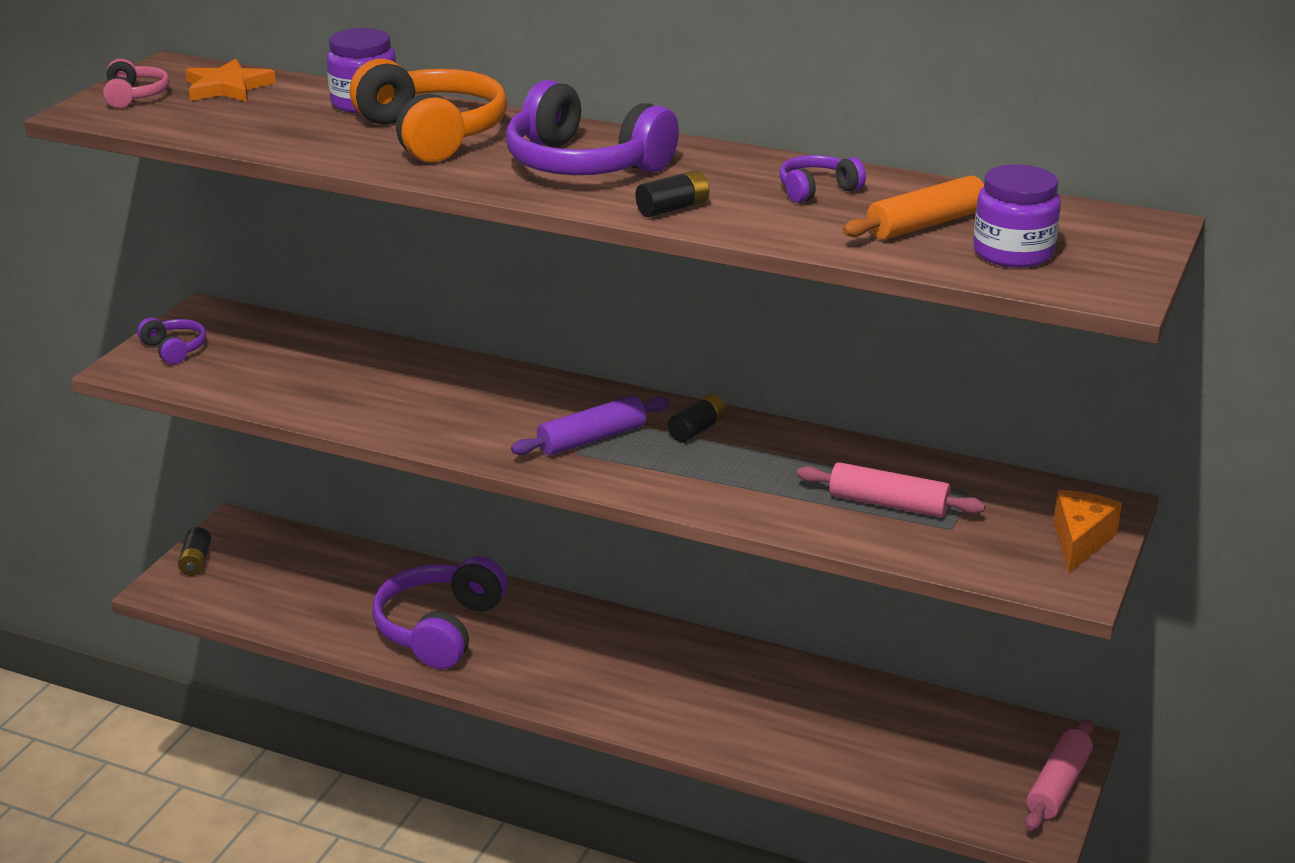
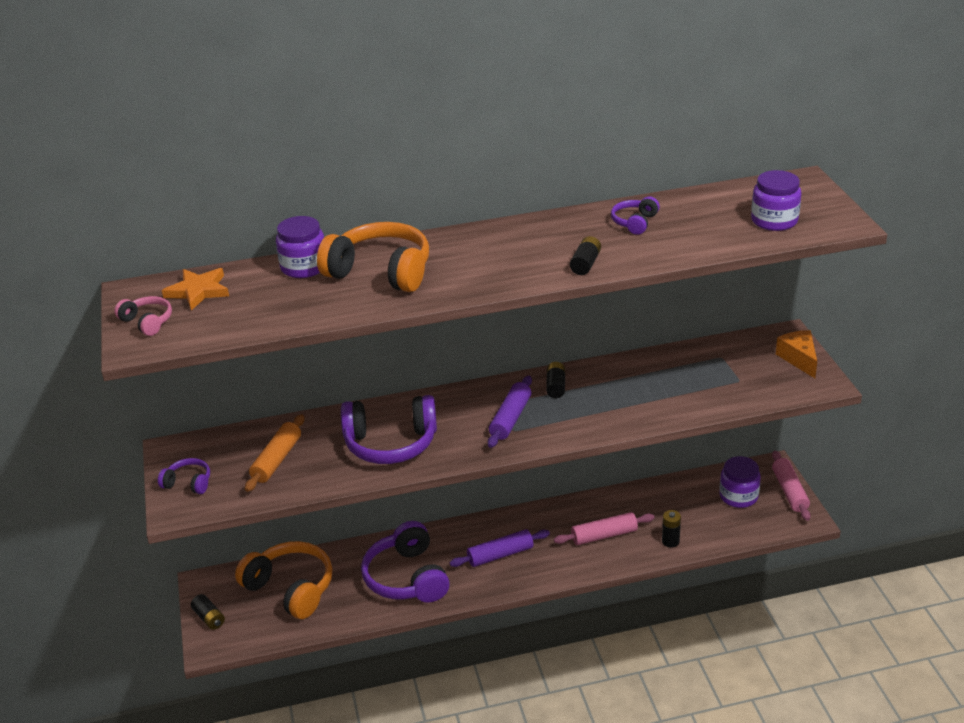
camera: 35 degrees left, 5 degrees up
purple headphones [506,80,679,175] -> purple headphones moved to [341,395,437,464]
pink rolling pin [797,462,985,517] -> pink rolling pin moved to [554,512,655,545]
orange rolling pin [842,176,984,240] -> orange rolling pin moved to [245,415,304,492]
none -> orange headphones [235,541,333,619]
none -> purple rolling pin [449,529,550,567]
none -> black battery [662,510,681,548]
none -> purple jar [719,456,761,508]

